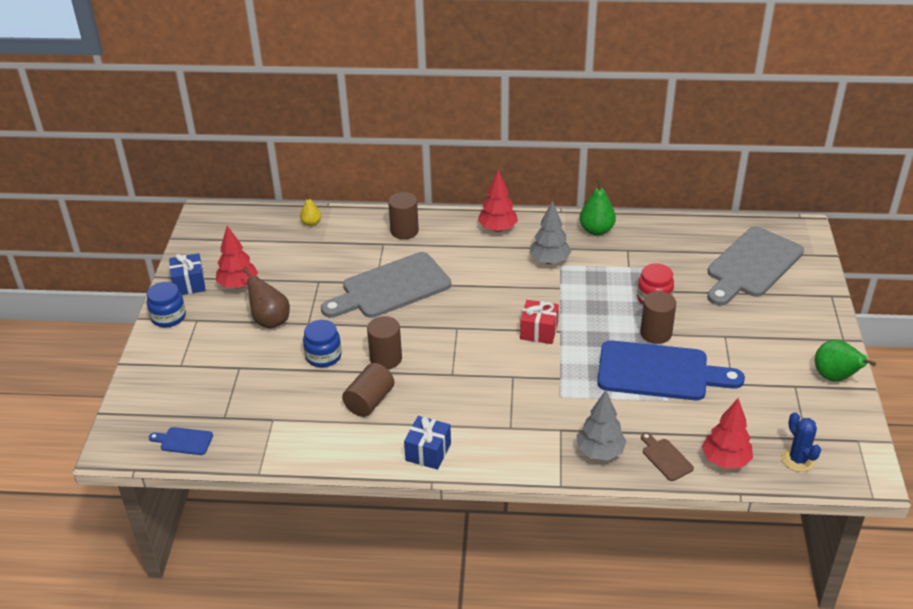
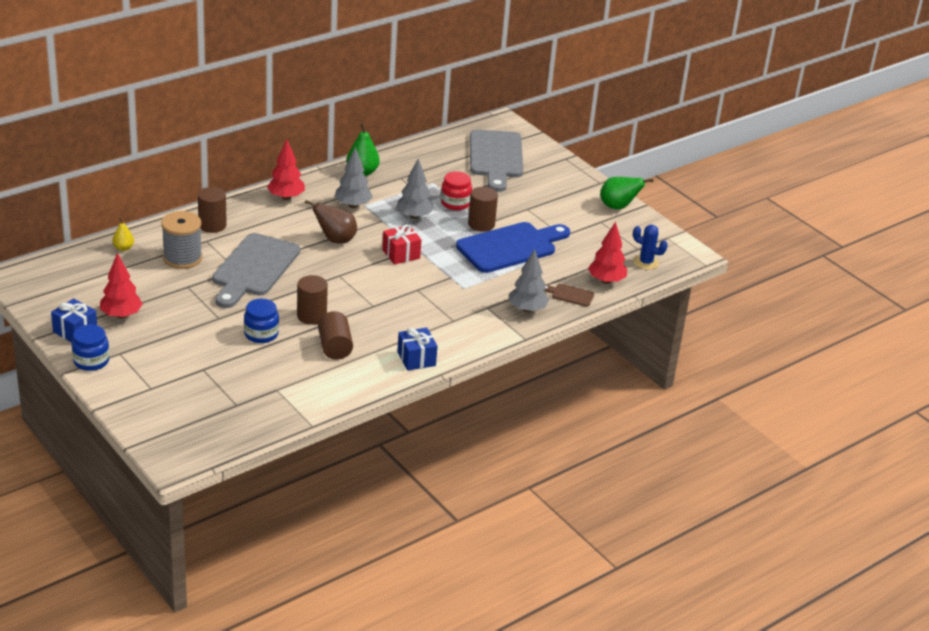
camera: 45 degrees left, 5 degrees down
blue cutting board [149,427,213,455] -> none
brown pear [242,268,290,329] -> brown pear moved to [305,200,357,244]
none -> grey spool [161,211,202,269]
none -> grey tree [396,158,434,219]

